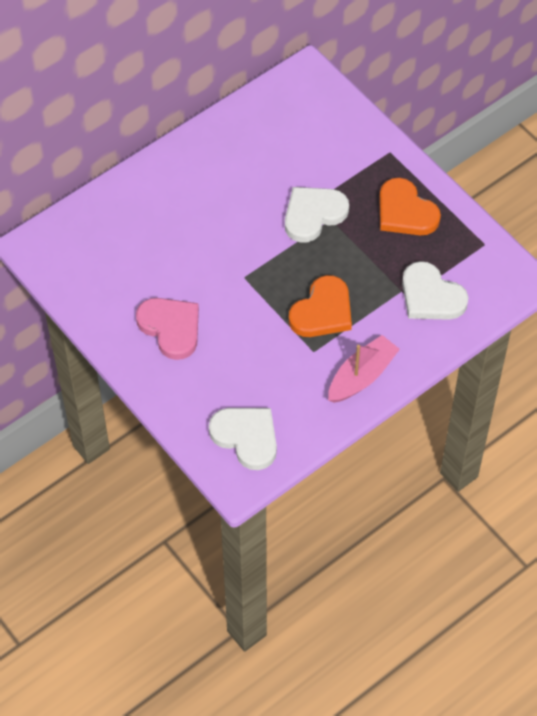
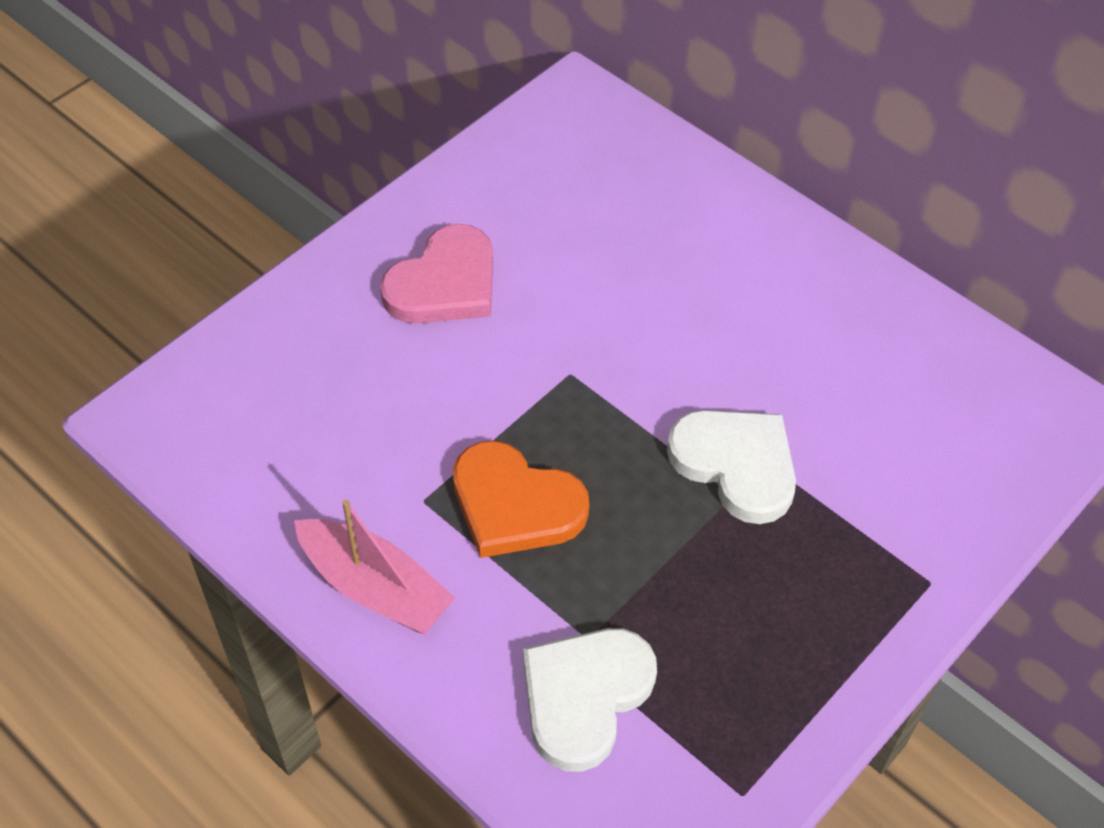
camera: 80 degrees right, 5 degrees down
white heart [209,408,277,470] -> none
orange heart [379,178,441,235] -> none

